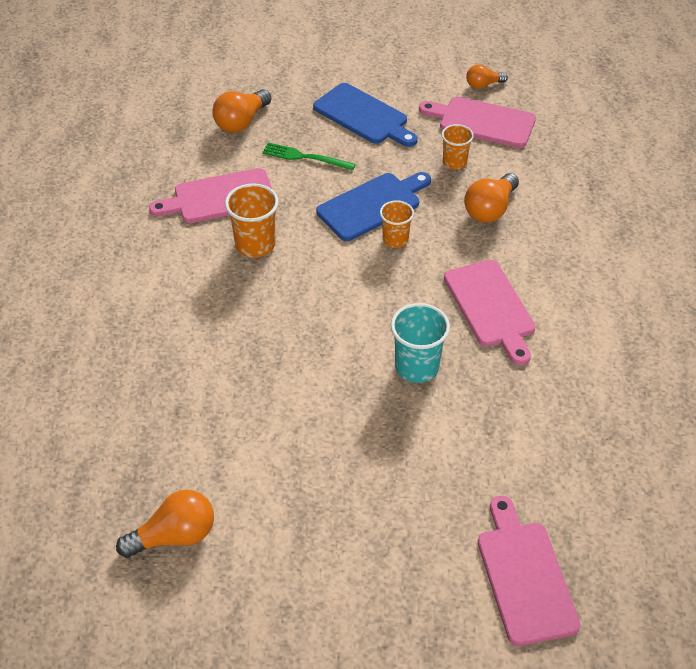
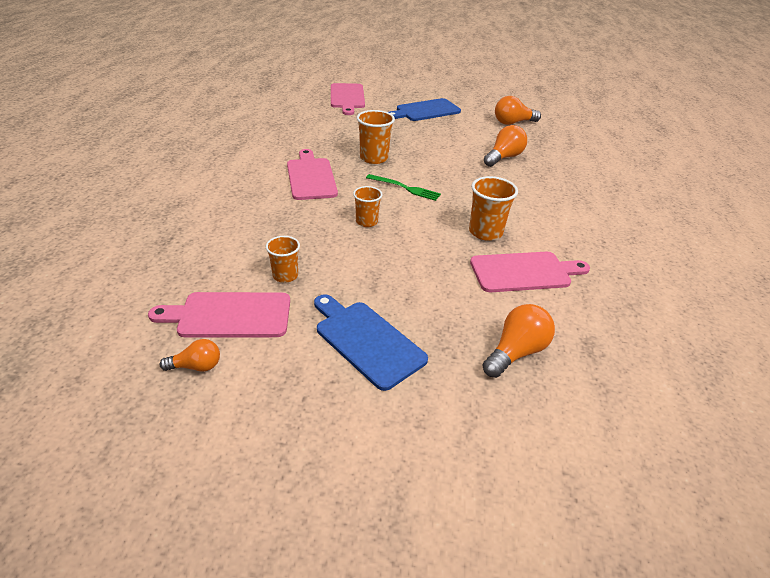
camera: 175 degrees left, 10 degrees down
green fork [262,142,355,171] -> green fork moved to [366,174,441,201]
blue cutting board [316,172,431,241] -> blue cutting board moved to [388,98,461,121]
turquoise cup [391,303,450,383] -> orange cup [357,110,395,164]
pink cutting board [419,97,536,148] -> pink cutting board turned 150 degrees clockwise [148,292,290,337]
orange light bulb [464,173,519,223] -> orange light bulb moved to [484,125,527,167]

